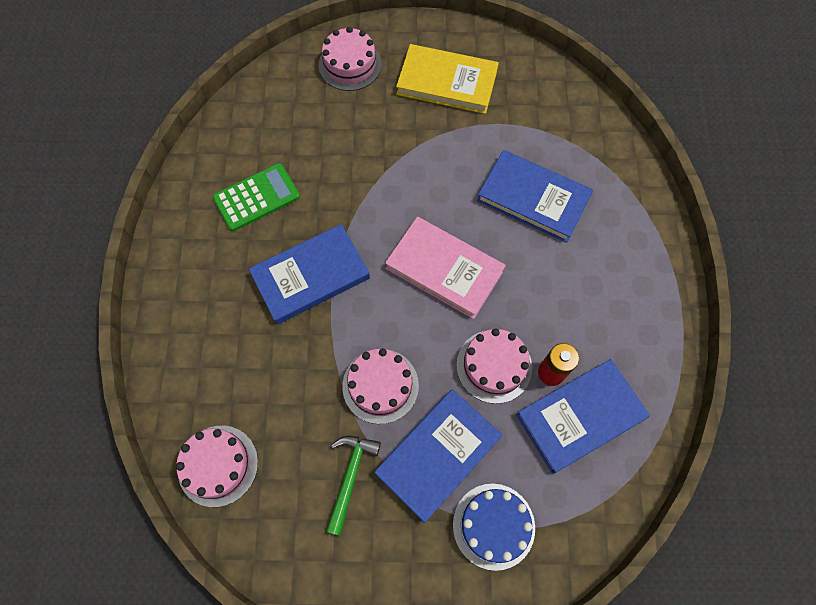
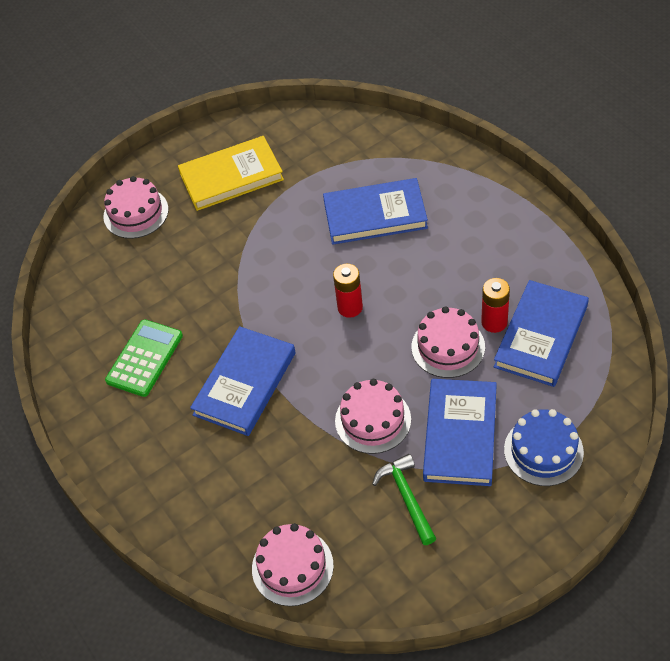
camera: 30 degrees left, 15 degrees down
pink book [385,217,506,319] -> red battery [333,264,363,318]

